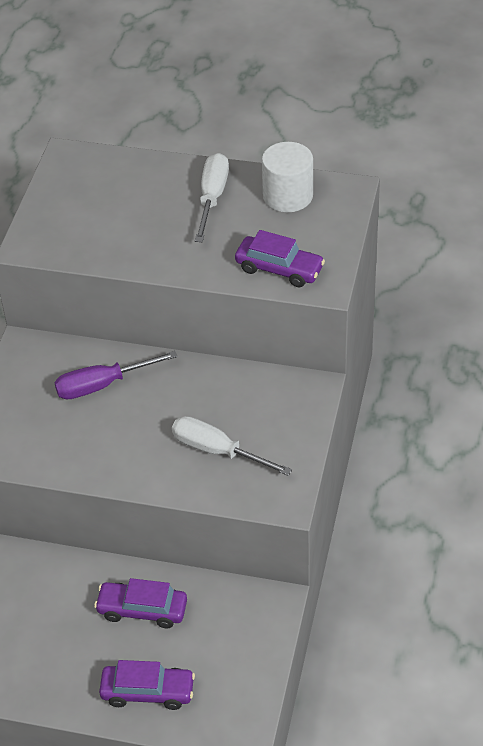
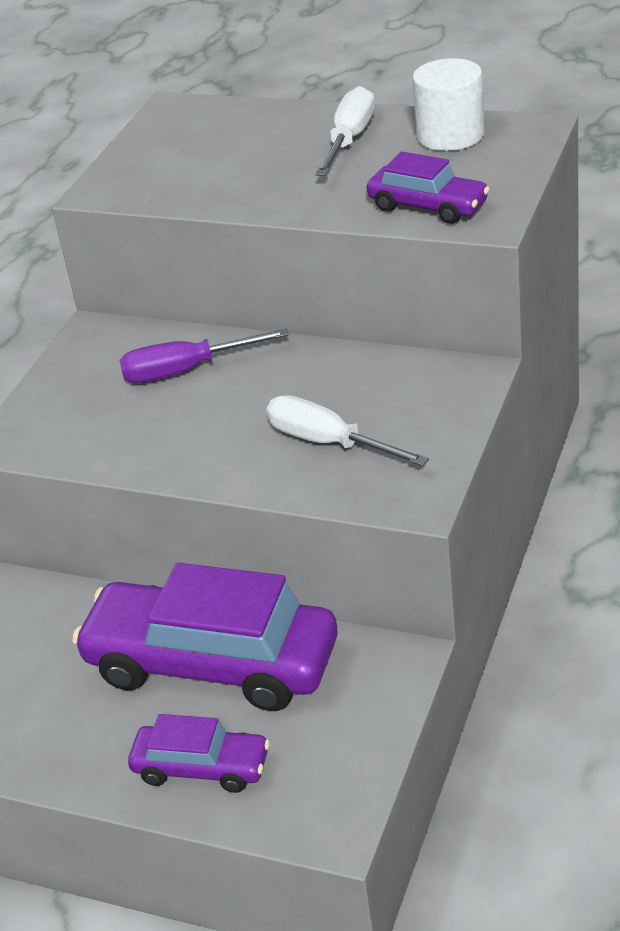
camera: 10 degrees right, 10 degrees down
purple car [94,578,187,628] -> purple car [72,563,337,711], size x1.98

